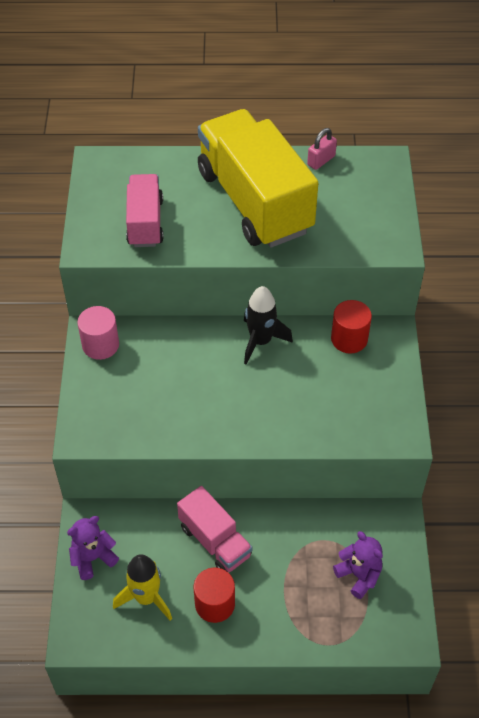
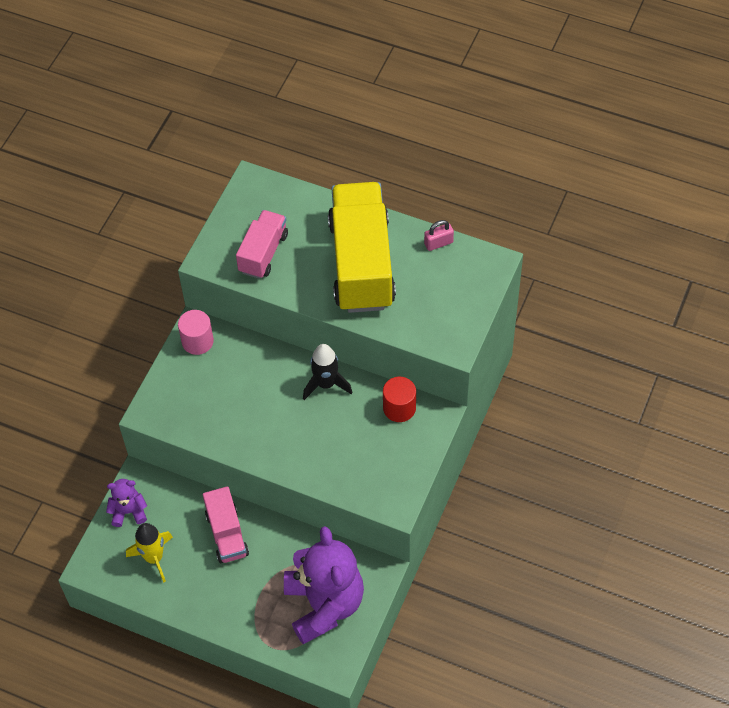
camera: 25 degrees right, 5 degrees up
red cylinder [194,568,235,623] -> none
purple teddy bear [333,531,383,599] -> purple teddy bear [284,526,364,644], size x2.15

